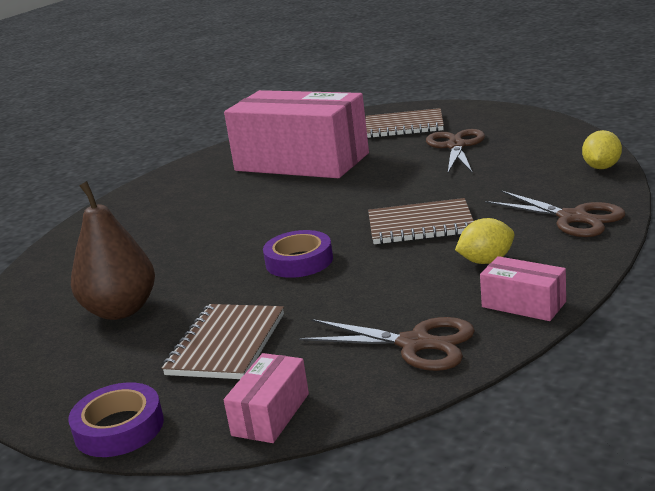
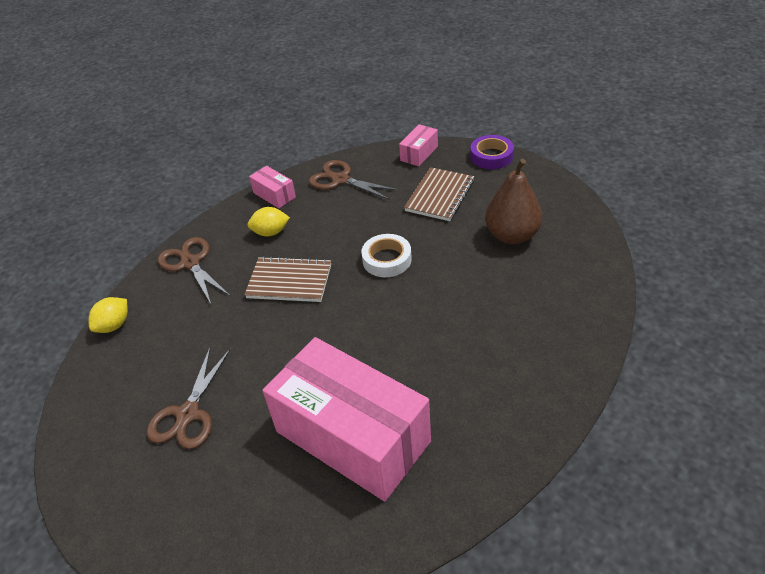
camera: 170 degrees left, 20 degrees up
purple tape [263,230,333,278] -> white tape [361,234,412,277]
brown notebook [366,108,444,138] -> none

